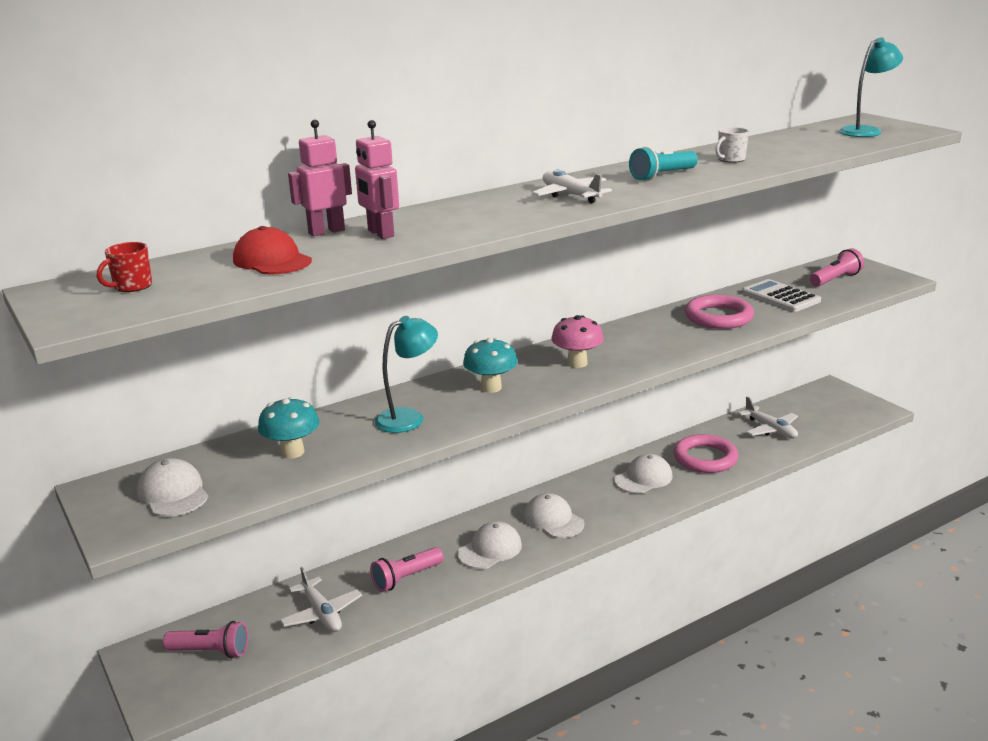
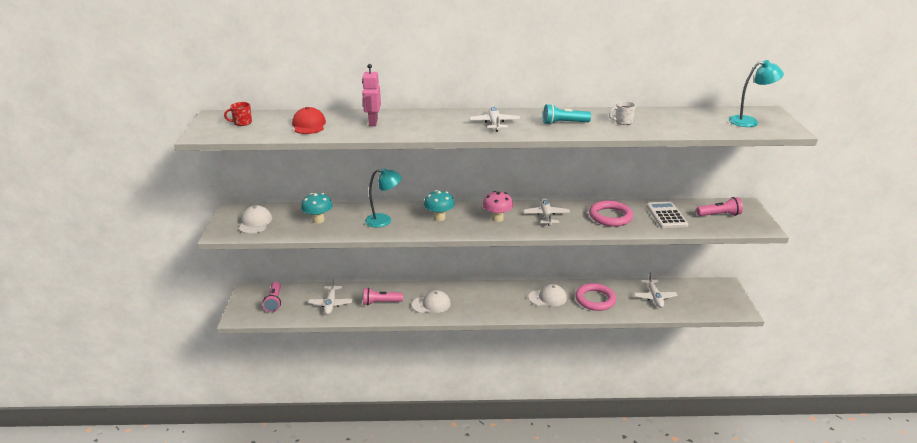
camera: 30 degrees right, 5 degrees up
pink flashlight [163,621,248,658] -> pink flashlight turned 45 degrees clockwise [263,282,281,312]
pink robot [288,119,352,236] -> none
white cap [524,493,584,538] -> none
none -> white plane [523,198,570,226]

